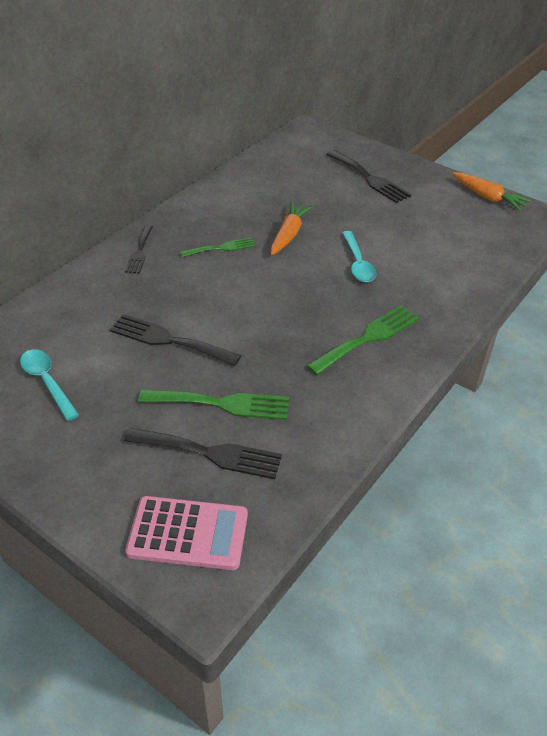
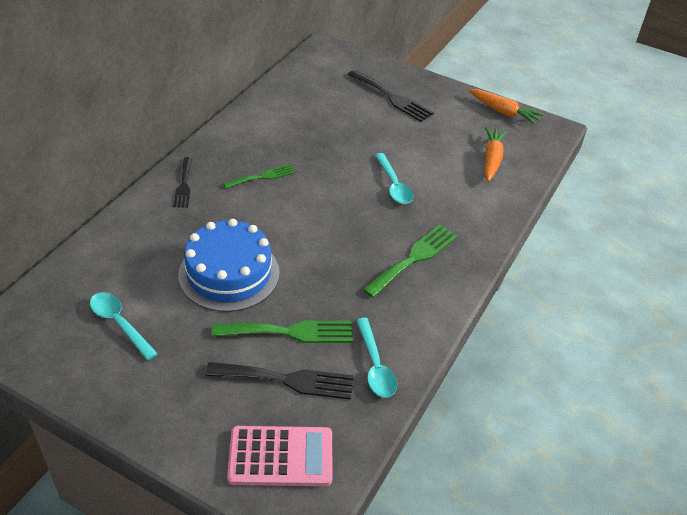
camera: 10 degrees left, 0 degrees up
black fork [110,314,241,366] -> blue cake [178,219,280,312]
orange carrot [271,202,313,255] -> orange carrot moved to [485,127,507,182]
none -> turquoise spoon [356,318,397,398]

